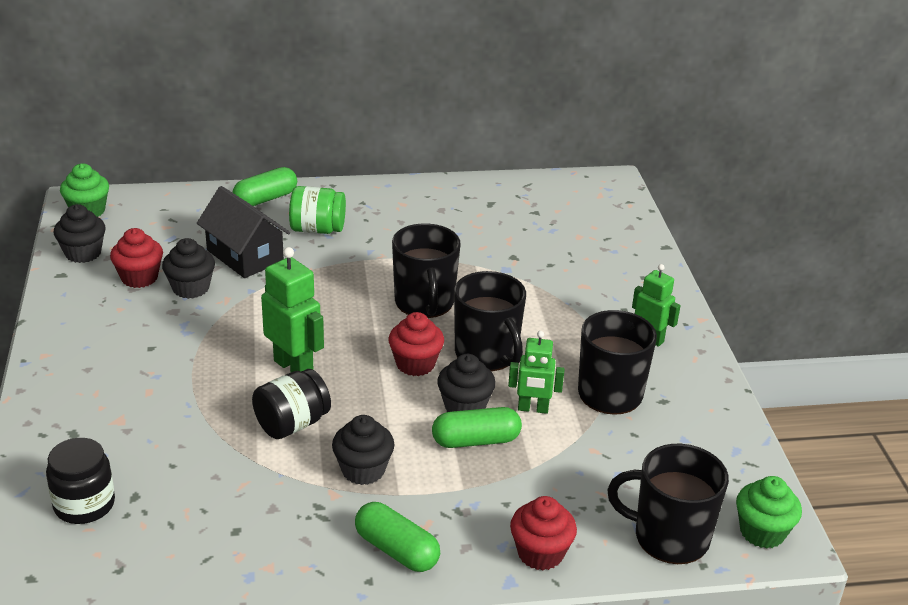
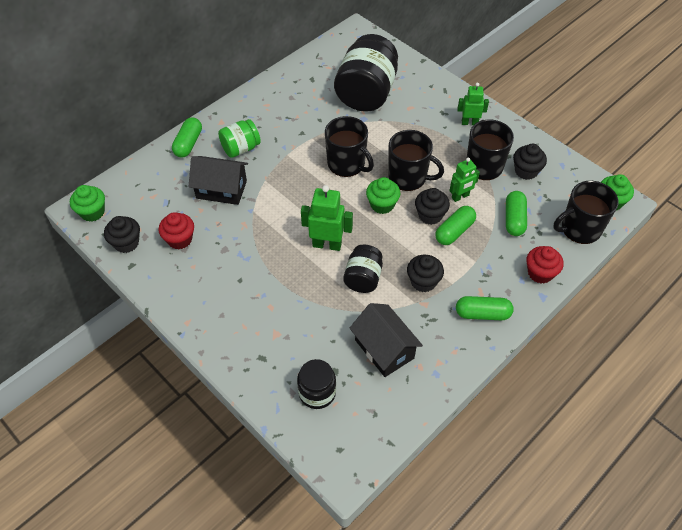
camera: 35 degrees left, 20 degrees up
black cupcake [162,238,215,299] -> black cupcake moved to [513,144,547,180]
red cupcake [388,312,444,376] -> green cupcake [366,177,400,214]
none -> black jar [334,34,398,112]
none -> black house [350,303,423,377]
none -> green capsule [506,191,527,236]

